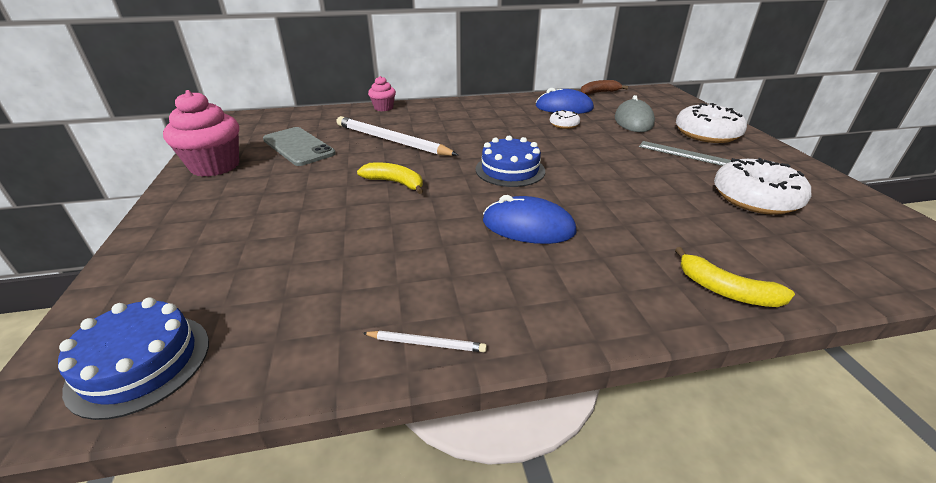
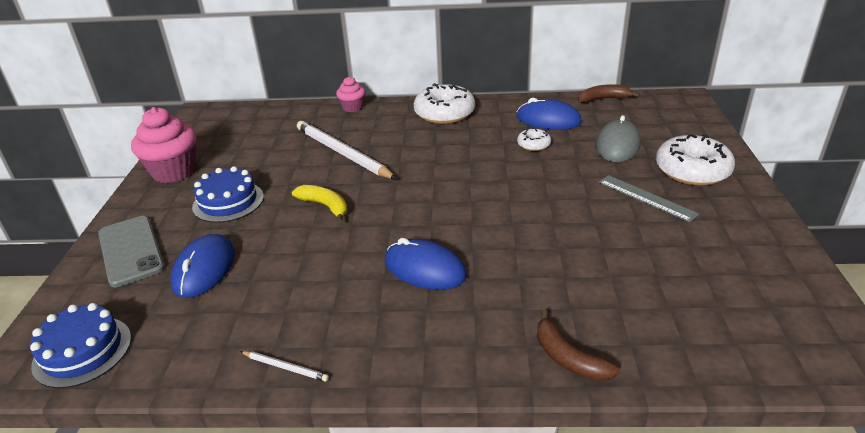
camera: 15 degrees right, 0 degrees up
grey phone [263,127,336,166] -> grey phone moved to [98,216,165,287]
blue cake [476,136,545,187] -> blue cake moved to [192,166,264,223]
yellow banana [675,247,795,307] -> brown banana [537,310,620,381]
white donut [714,158,811,215] -> white donut moved to [414,83,475,124]
none -> blue mouse [170,234,235,298]

